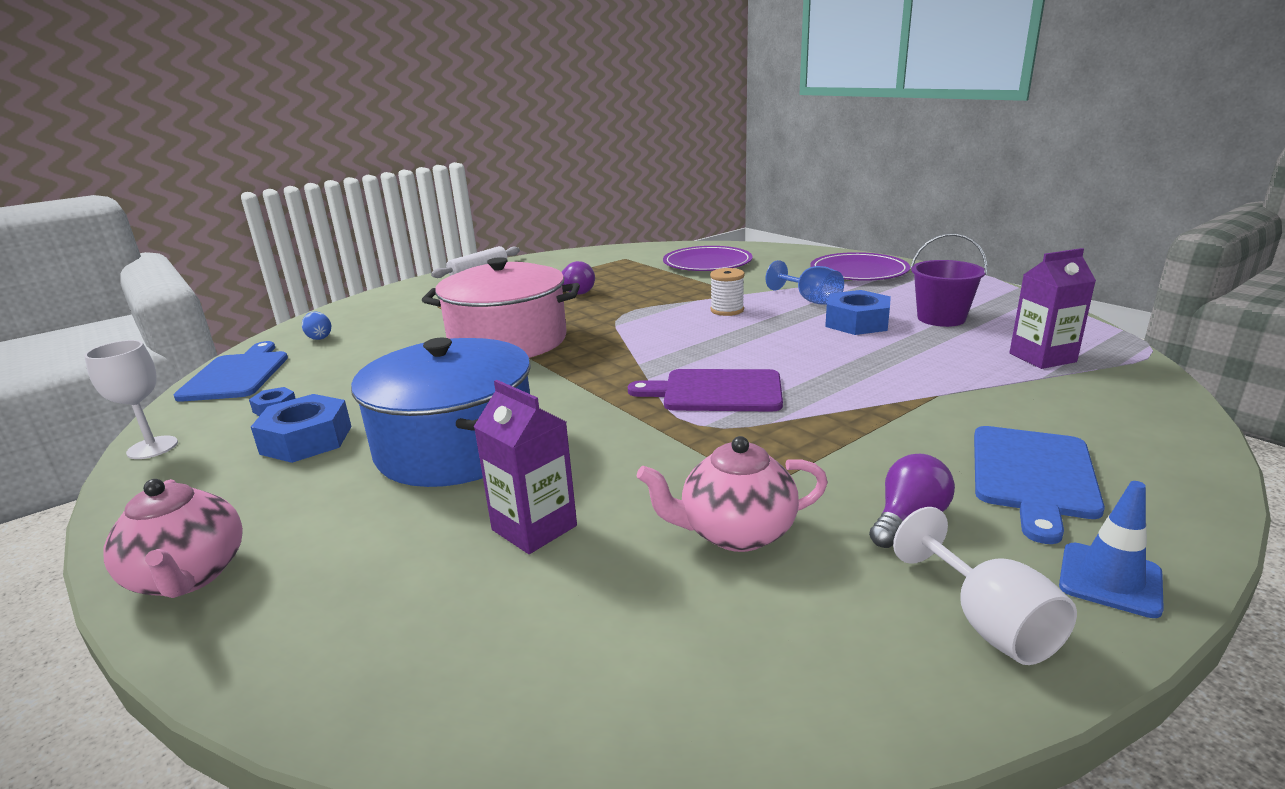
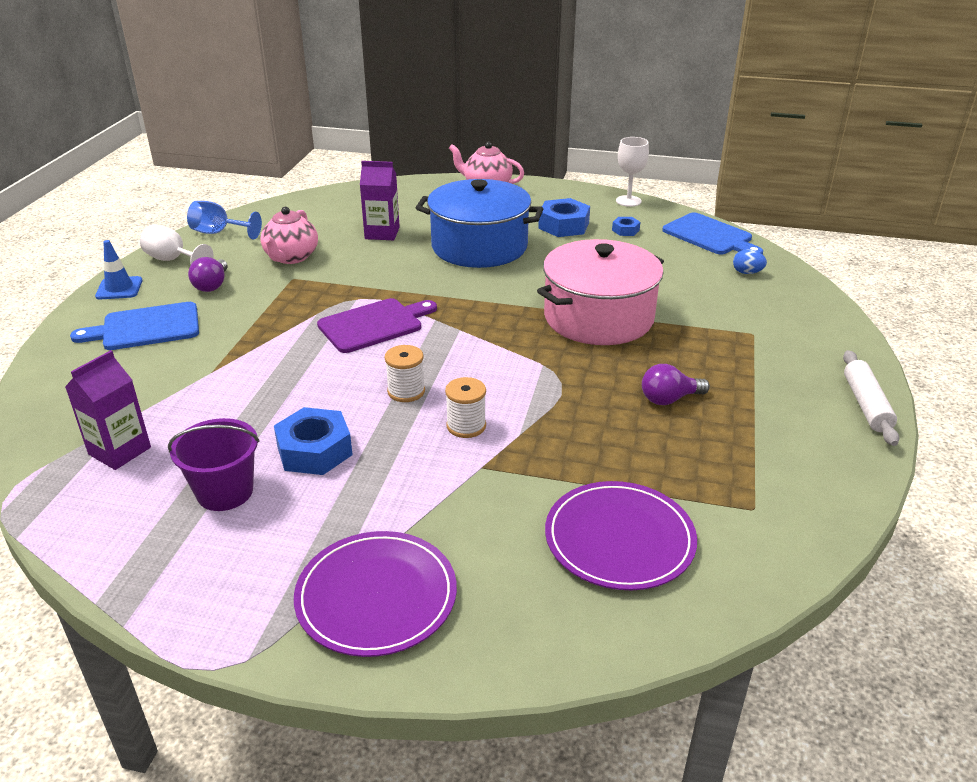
camera: 140 degrees right, 10 degrees up
pink teapot [637,436,828,552] -> pink teapot turned 150 degrees clockwise [260,207,318,264]
blue goblet [766,260,844,305] -> blue goblet moved to [187,201,262,239]
blue cutting board [974,426,1105,544] -> blue cutting board turned 90 degrees counterclockwise [70,302,199,350]
none -> white spool [385,345,425,402]

